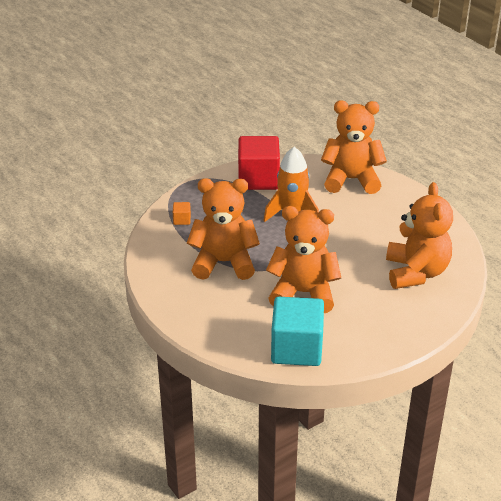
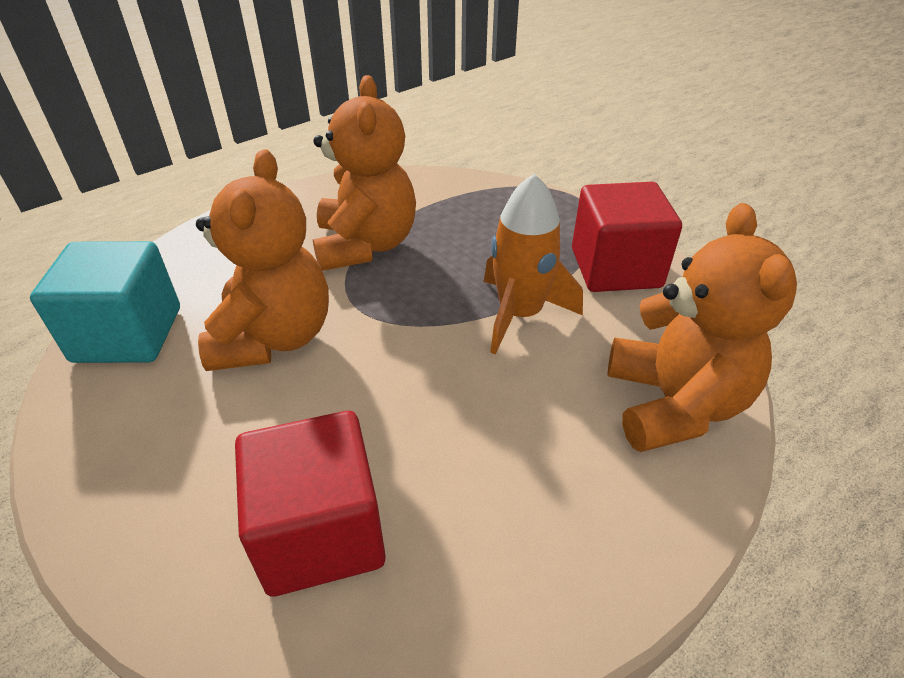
camera: 85 degrees right, 5 degrees up
orange cube [173,202,191,225] -> none
orange teddy bear [386,182,453,289] -> red cube [235,411,386,596]

